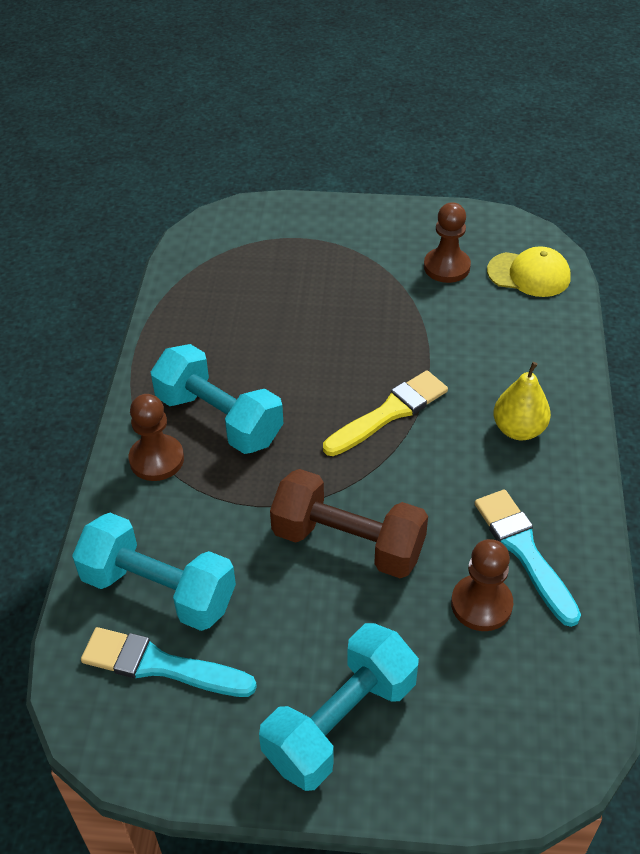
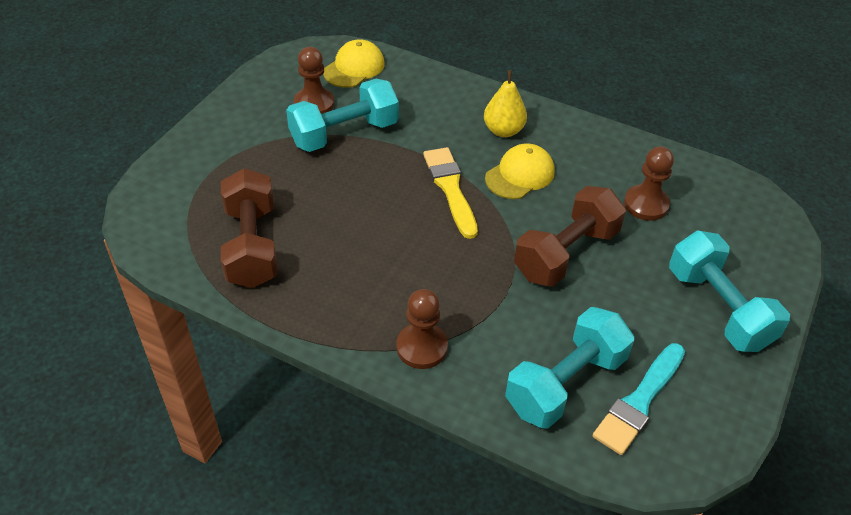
camera: 70 degrees left, 0 degrees up
turquoise dumbbell [151,344,283,454] -> turquoise dumbbell moved to [286,79,399,152]
turquoise brush [475,489,581,627] -> none
none -> brown dumbbell [221,168,278,288]
none -> yellow cap [485,143,555,199]

